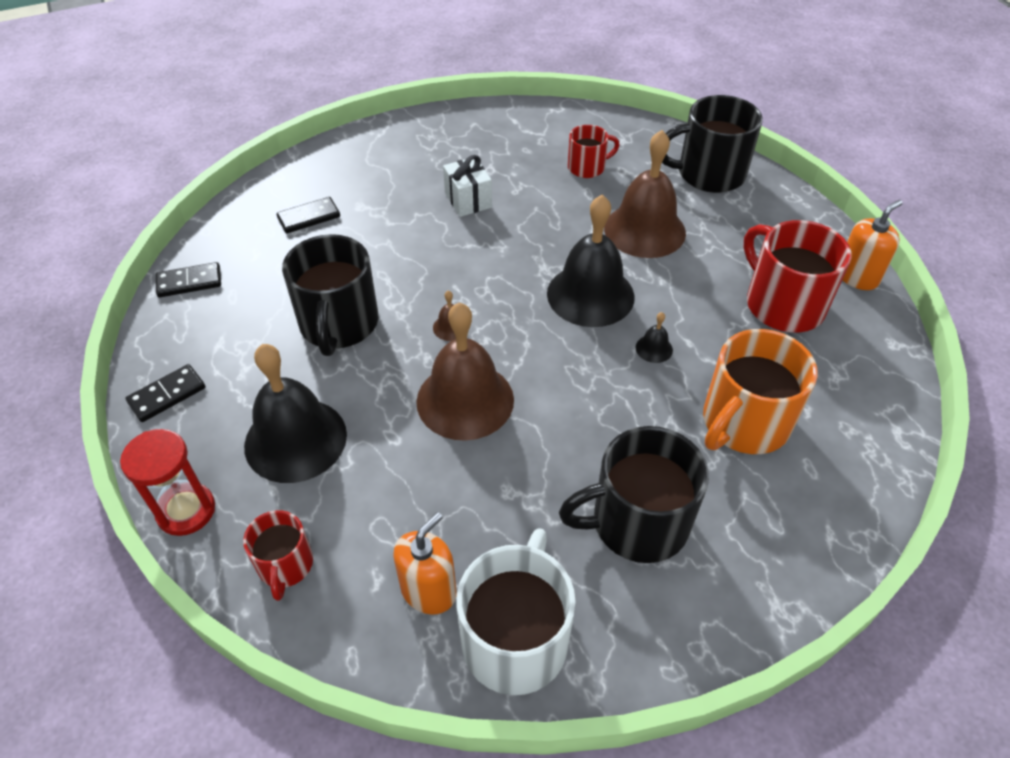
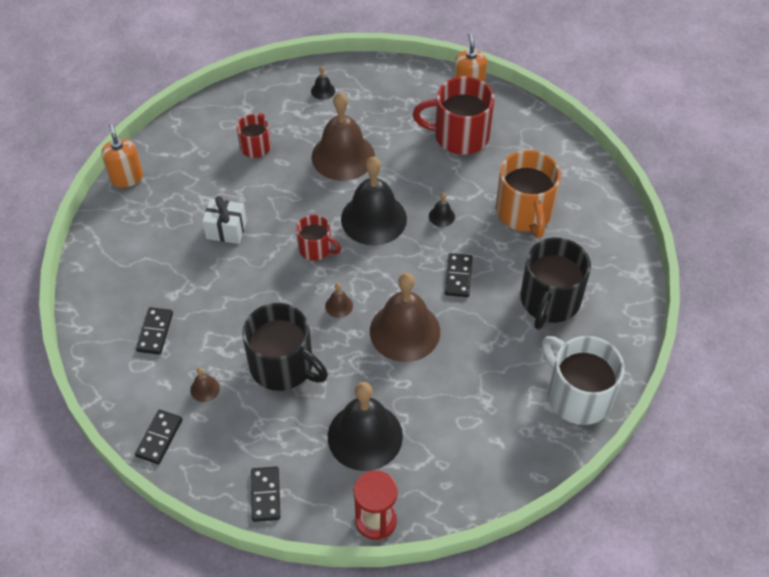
camera: 55 degrees left, 5 degrees up
red mug [243,510,313,601] -> red mug moved to [296,215,341,261]
orange soap dispenser [393,512,457,615] -> orange soap dispenser moved to [101,123,143,188]
black mug [662,95,763,193] -> black bell [311,66,335,100]
none -> brown bell [190,367,220,402]
none -> black domino [445,253,473,297]

